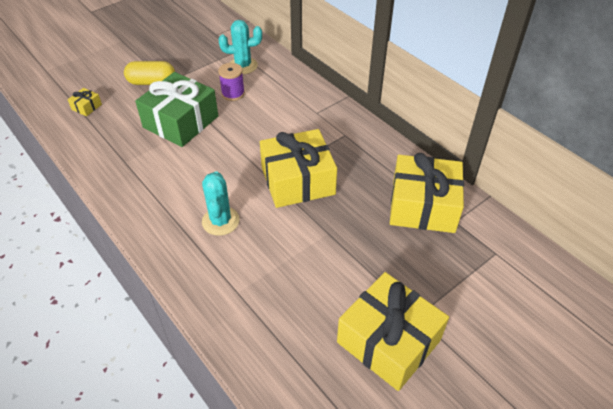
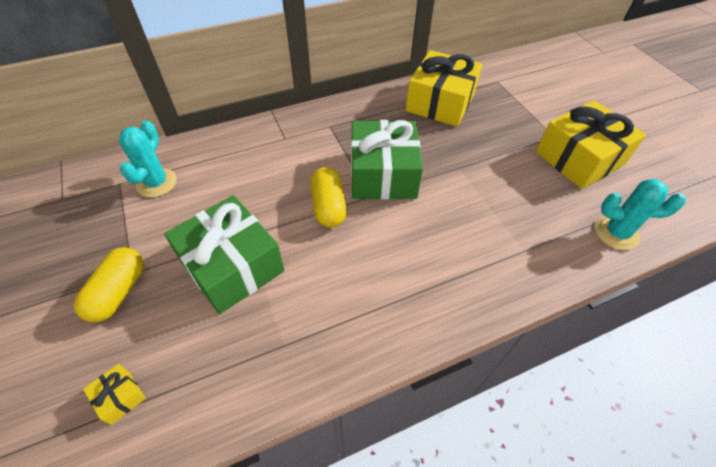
camera: 75 degrees left, 5 degrees up
turquoise cactus [202,171,240,236] -> turquoise cactus moved to [595,179,686,250]
purple spool [218,63,245,101] -> none
yellow gift [260,129,337,208] -> green gift [351,120,423,199]
none -> yellow capsule [310,167,347,227]

